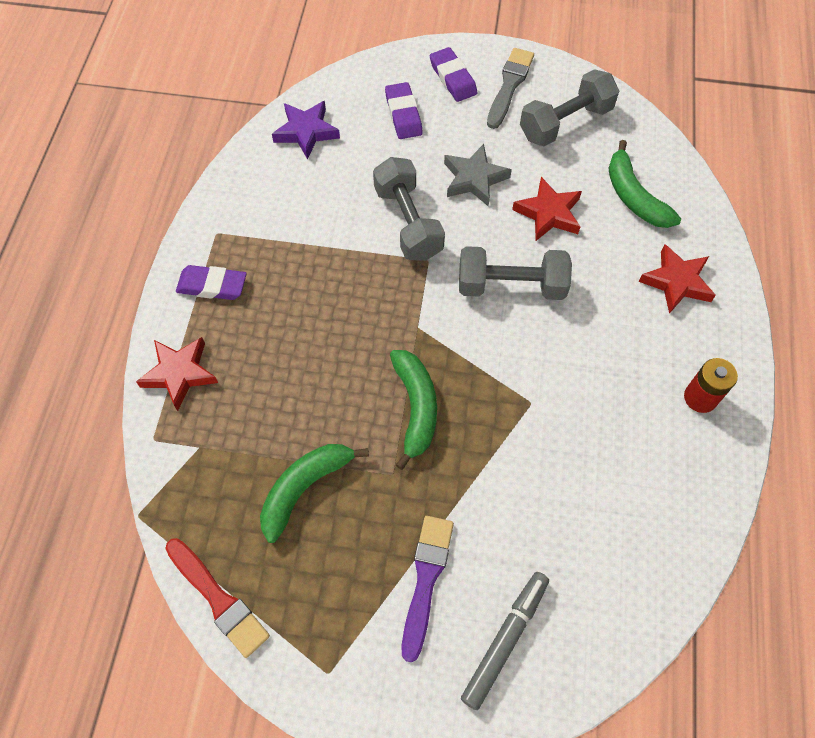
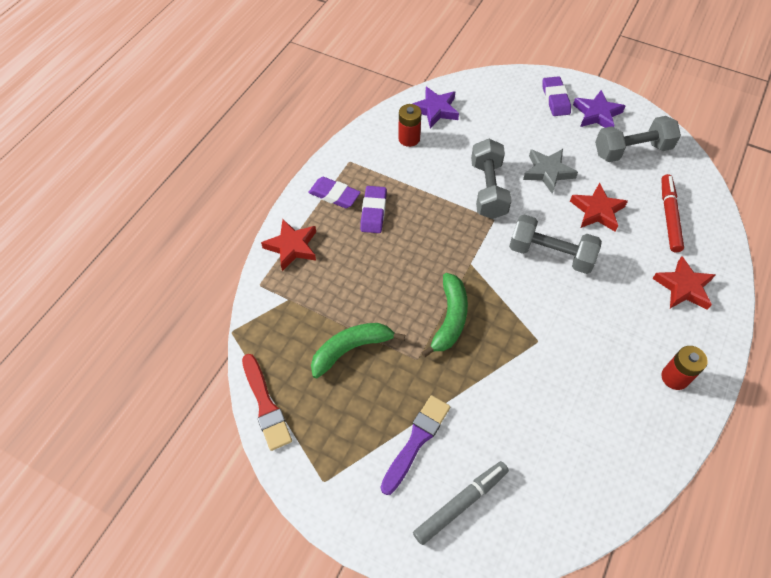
camera: 20 degrees right, 5 degrees down
purple eraser [385,82,423,139] -> purple eraser moved to [360,186,387,233]
grey brush [487,48,534,129] -> purple star [573,90,625,128]
green banana [608,140,681,228] -> red marker [661,174,684,252]
none -> red battery [398,104,422,147]

